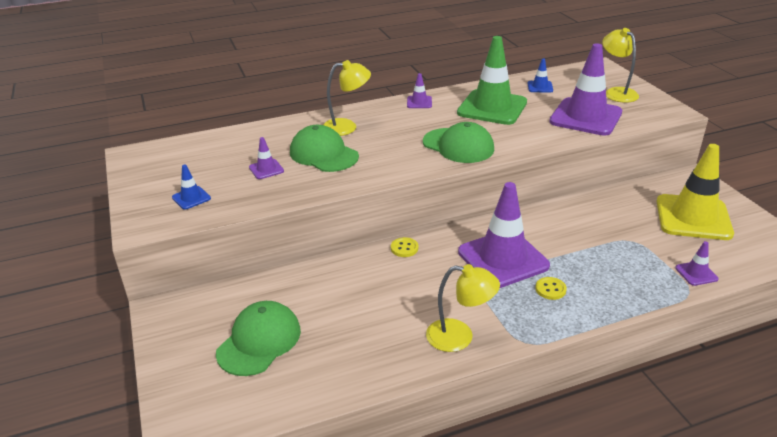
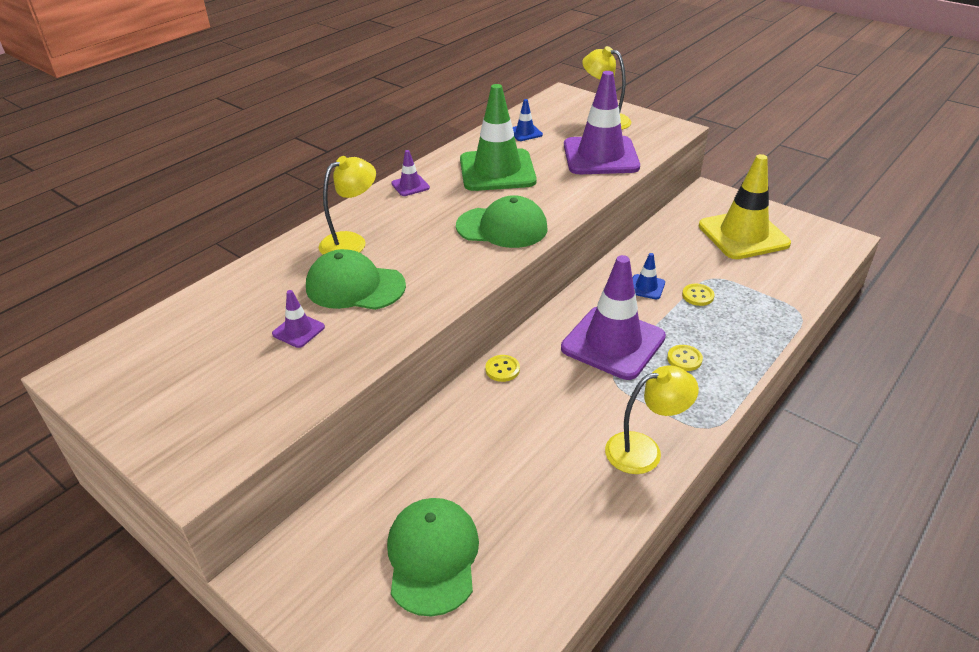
camera: 30 degrees left, 5 degrees up
blue traffic cone [172,165,211,210] -> blue traffic cone moved to [633,253,665,300]
purple traffic cone [675,241,719,286] -> none
none -> yellow button [682,284,715,306]

